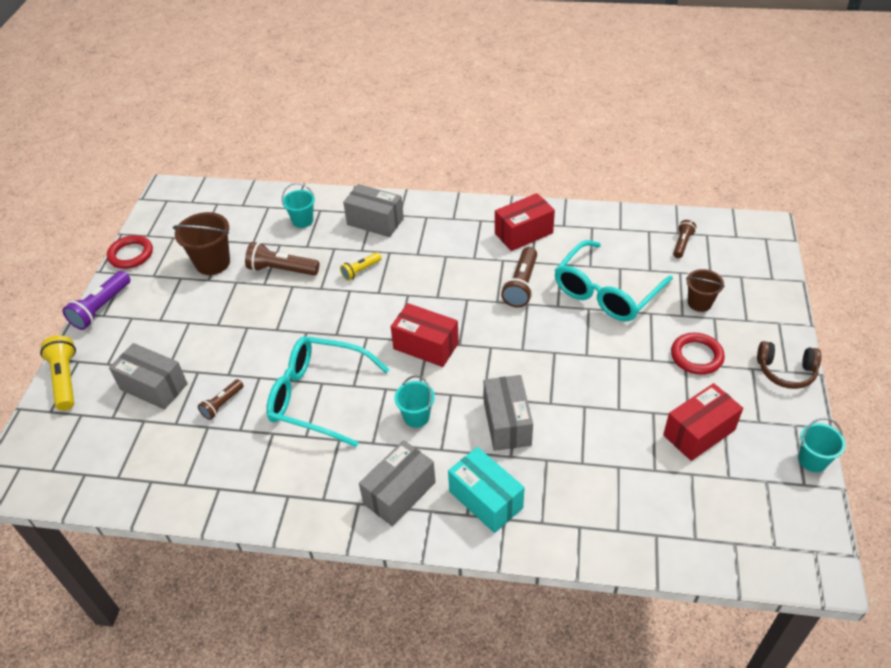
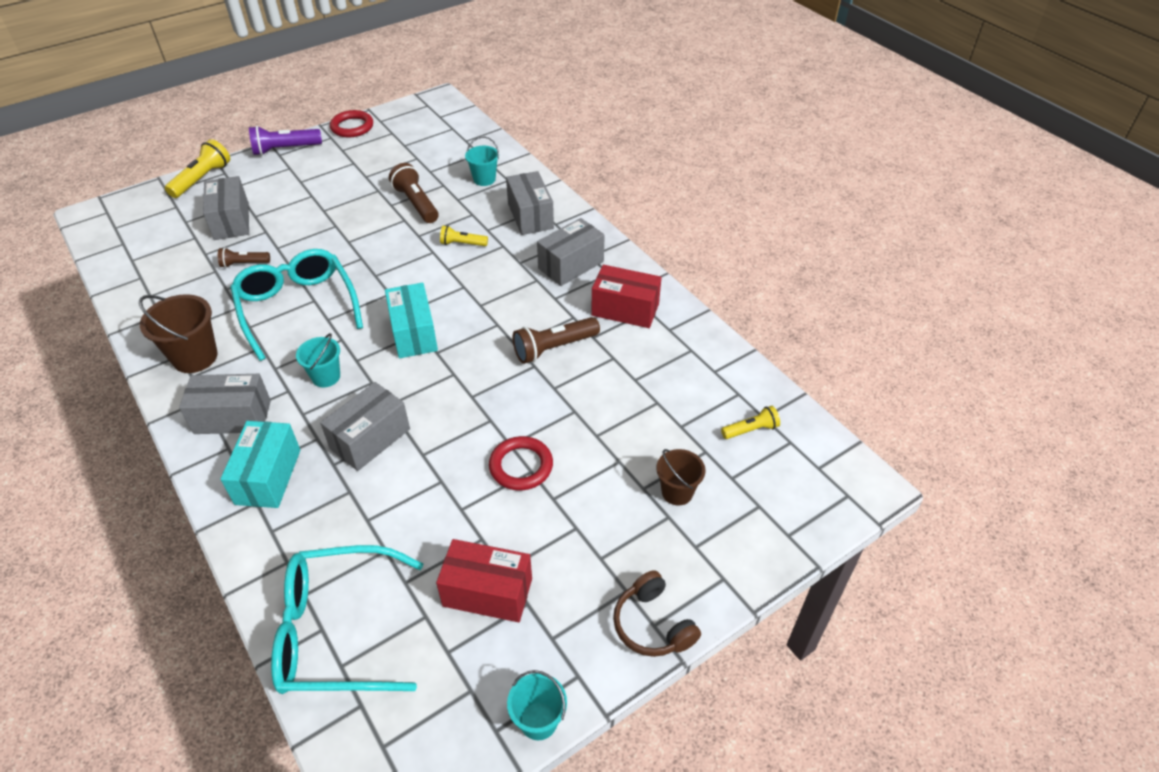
camera: 45 degrees right, 0 degrees up
brown bucket [173,212,230,275] -> brown bucket moved to [139,294,218,373]
red box [391,303,459,367] -> turquoise box [385,283,438,358]
turquoise glasses [554,240,673,321] -> turquoise glasses moved to [271,545,423,694]
red ring [671,333,725,375] -> red ring moved to [489,436,553,490]
brown flashlight [673,220,696,258] -> yellow flashlight [721,406,780,439]
none -> grey box [537,218,605,286]

